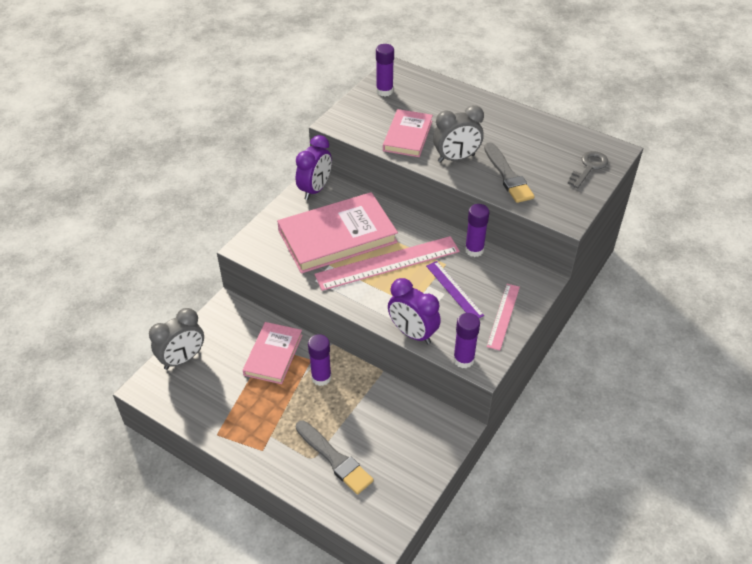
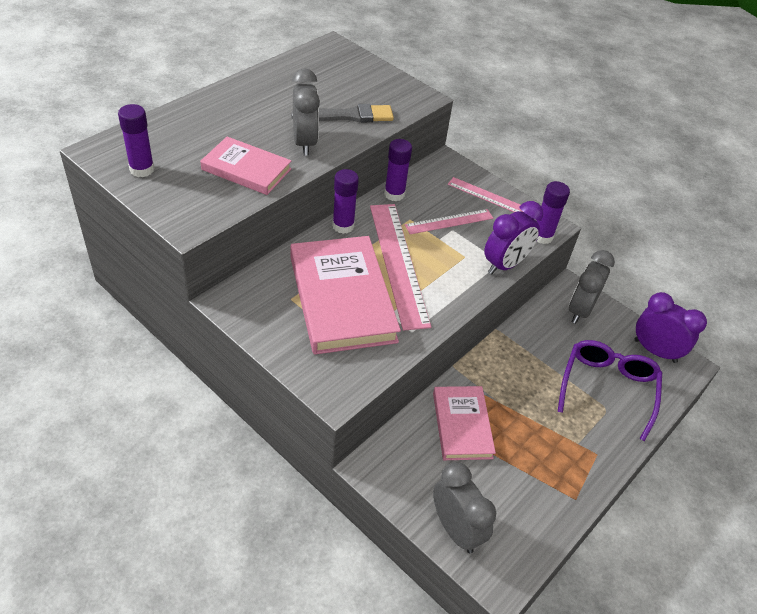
camera: 85 degrees left, 0 degrees up
pink book [243,322,303,384] -> pink book turned 60 degrees clockwise [433,386,496,460]
purple clock [296,135,332,200] -> purple clock moved to [635,292,707,363]
grey brush [296,420,374,494] -> purple glasses [558,340,662,441]
purple glue stick [308,334,331,386] -> purple glue stick moved to [332,169,359,234]
purple ruler [426,261,484,318] -> pink ruler [405,209,493,234]
grey key [568,151,608,188] -> none
none -> grey clock [569,250,615,324]

